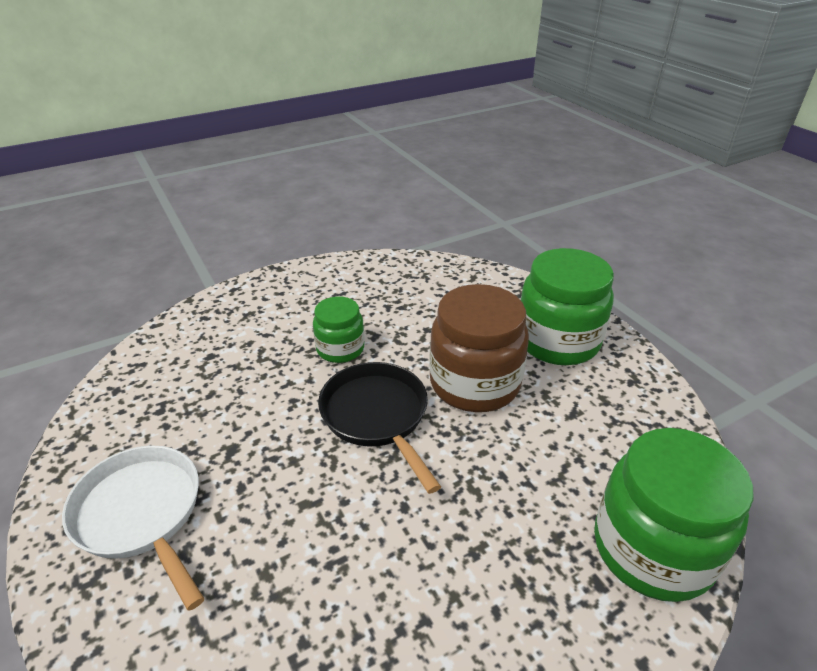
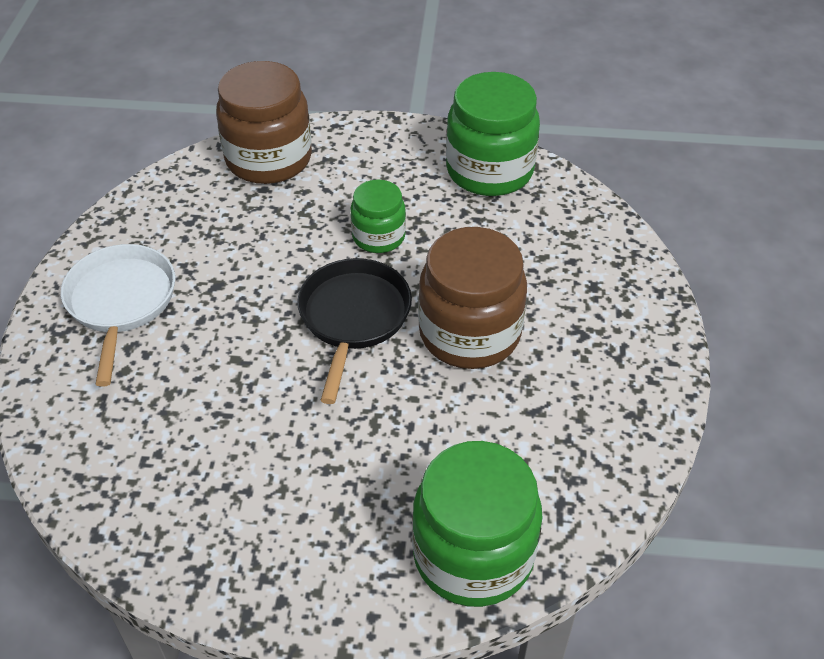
camera: 35 degrees right, 10 degrees up
green jar [520,248,614,365] -> green jar moved to [446,72,540,196]
none -> brown jar [216,61,312,184]

